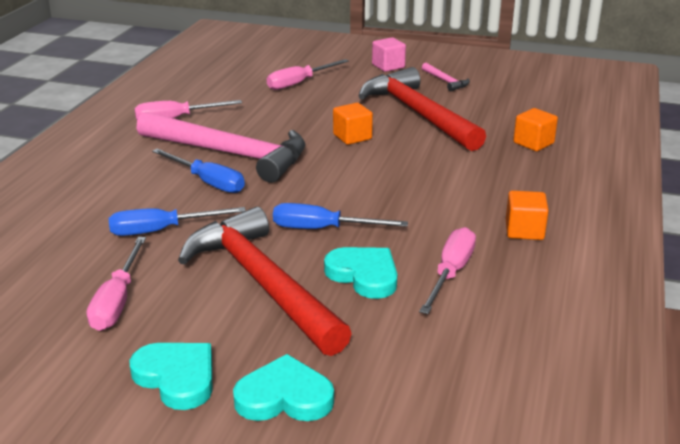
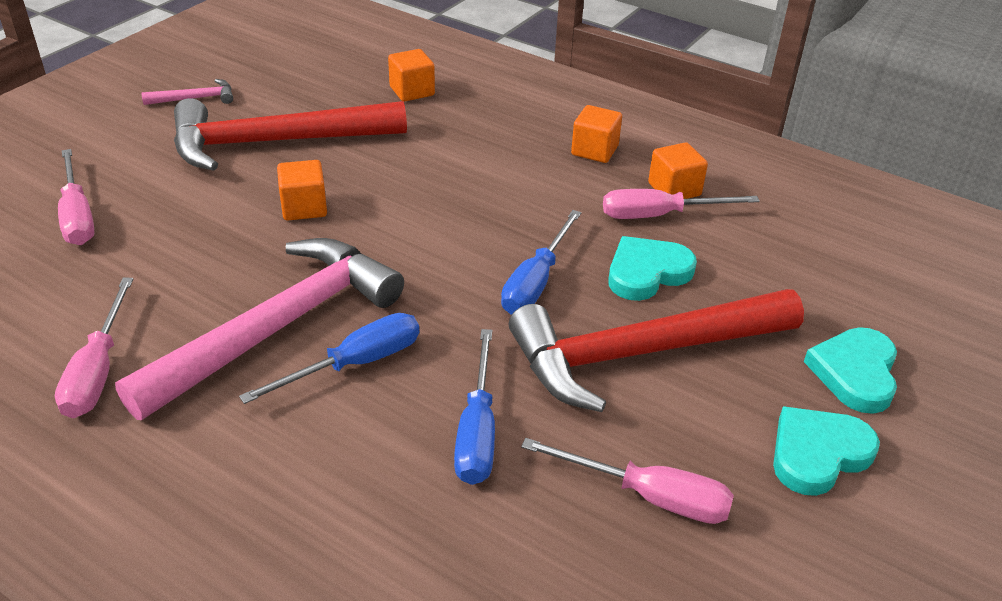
camera: 75 degrees left, 10 degrees up
pink cube [372,37,406,72] -> none
pink screwdriver [419,227,476,314] -> pink screwdriver turned 45 degrees counterclockwise [603,189,760,219]
none -> orange cube [648,142,708,199]

